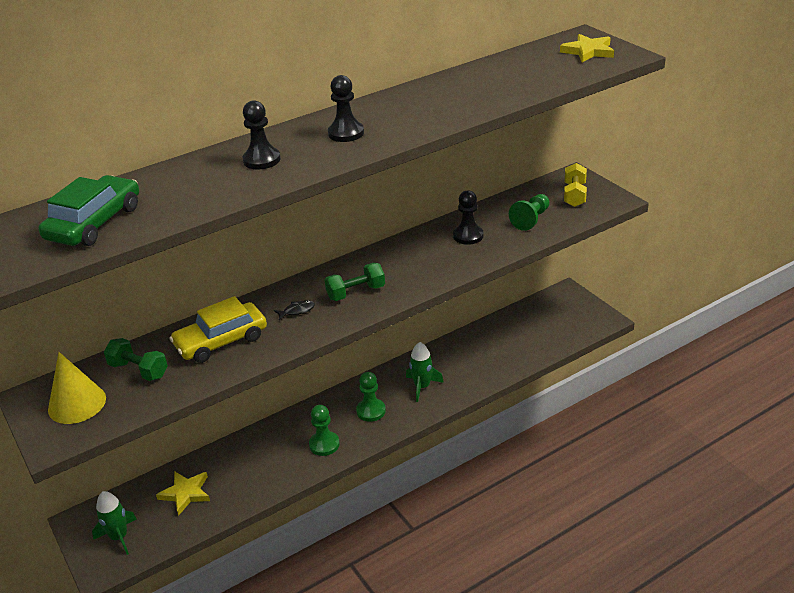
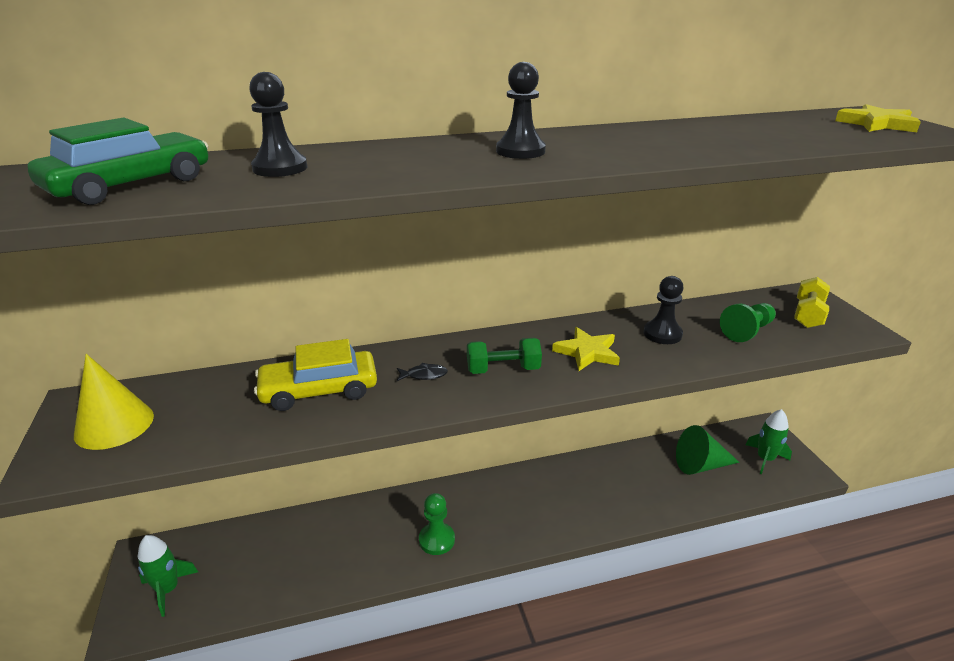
camera: 15 degrees right, 5 degrees down
green dumbbell [104,338,168,381] -> none
yellow star [156,472,210,516] -> yellow star moved to [552,327,620,371]
black pawn [243,100,281,169] -> black pawn moved to [249,72,307,177]
green pawn [356,372,386,422] -> none
green rocket [406,342,444,402] -> green rocket moved to [746,409,792,474]
none -> green cone [676,425,739,475]

